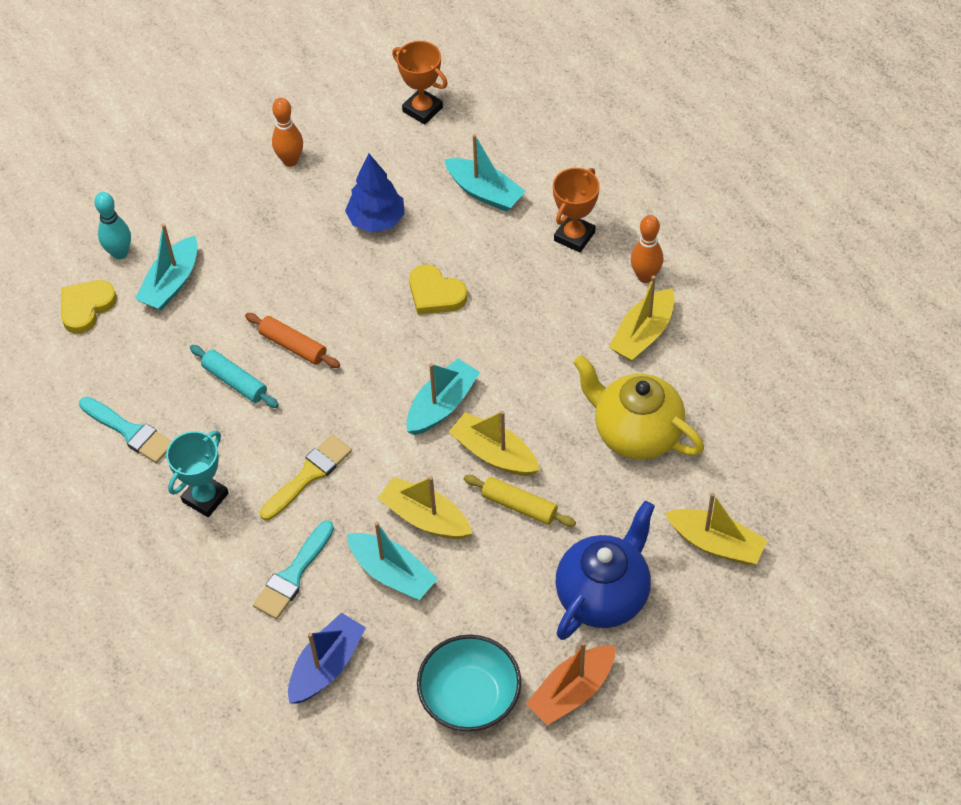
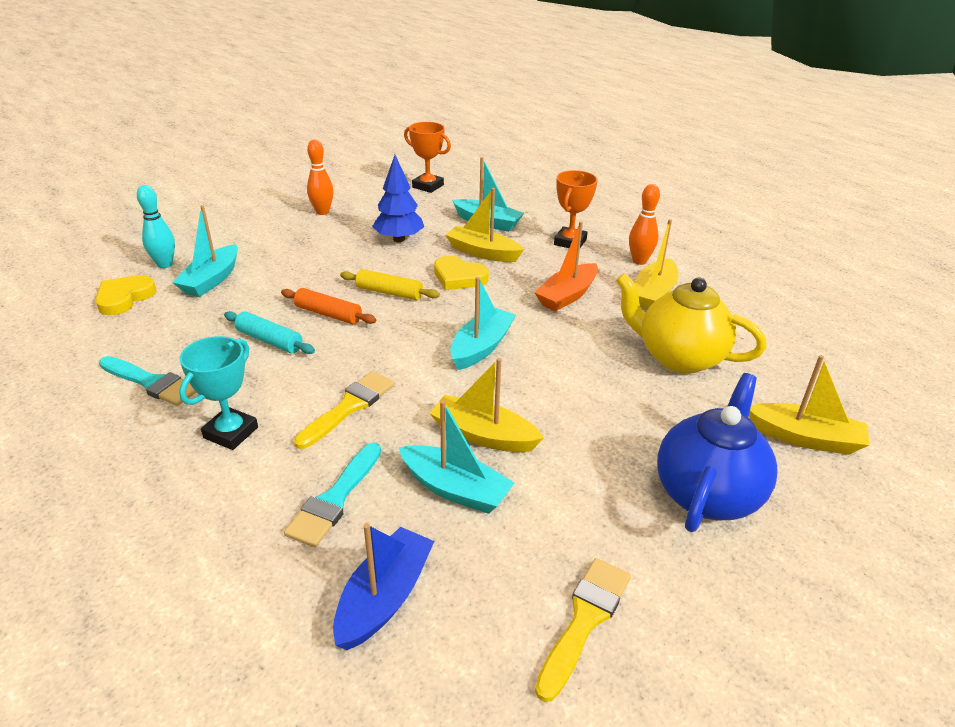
camera: 10 degrees left, 20 degrees down
turquoise bowl [417,634,521,732] -> yellow brush [535,558,631,702]
yellow boat [449,411,540,476] -> yellow boat moved to [445,188,524,262]
yellow rolling pin [464,475,576,527] -> yellow rolling pin moved to [340,269,440,300]
orange boat [526,642,615,725] -> orange boat moved to [534,222,598,311]

